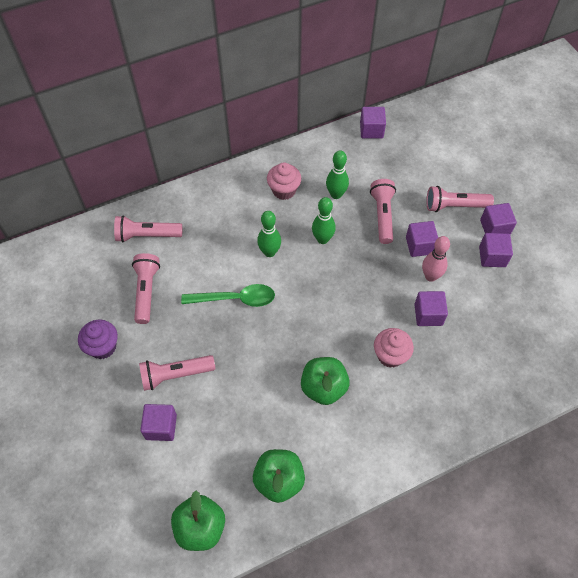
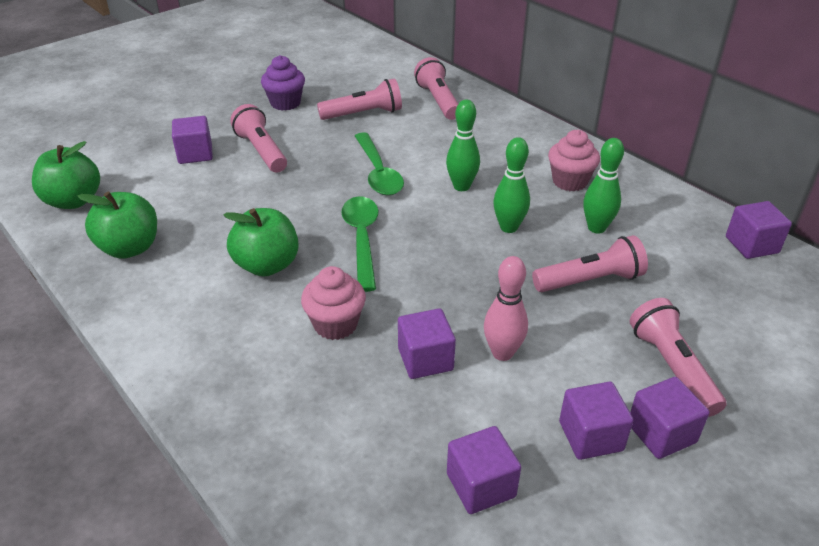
camera: 75 degrees right, 20 degrees down
purple cube [406,221,438,257] -> purple cube moved to [447,426,521,514]
none -> green spoon [341,196,378,292]

